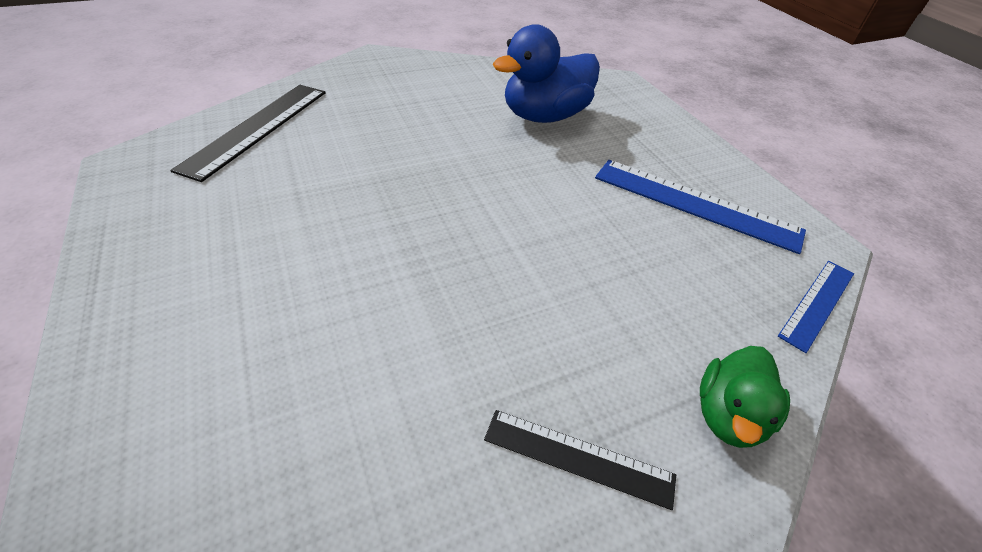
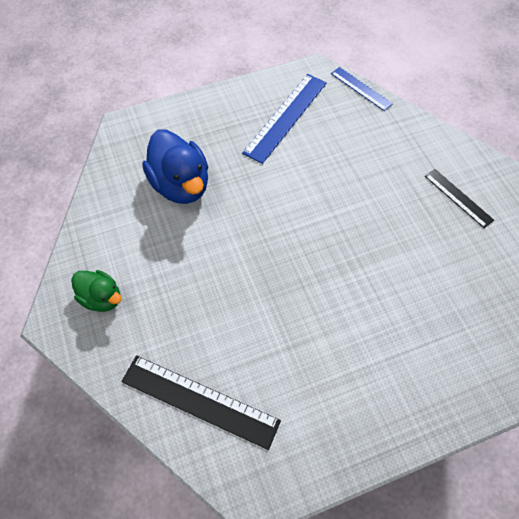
camera: 85 degrees left, 15 degrees up
black ruler [484,410,676,510] -> black ruler turned 60 degrees counterclockwise [425,169,494,228]
green duck [700,346,790,448] -> green duck moved to [71,270,122,312]

